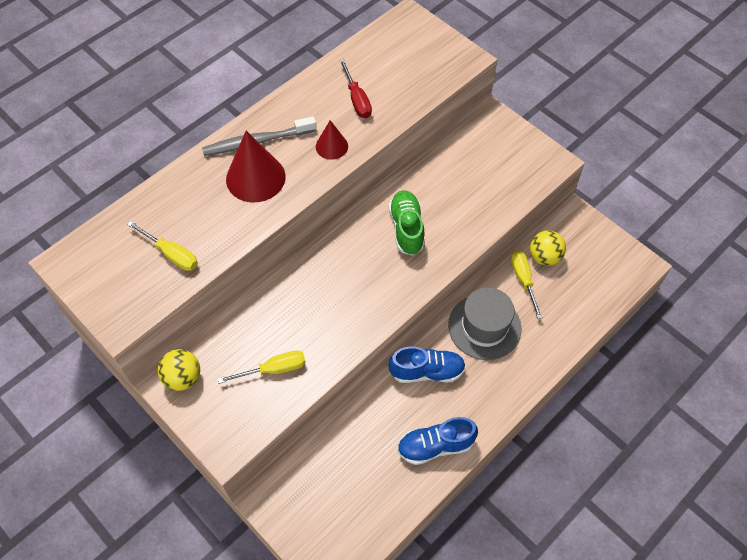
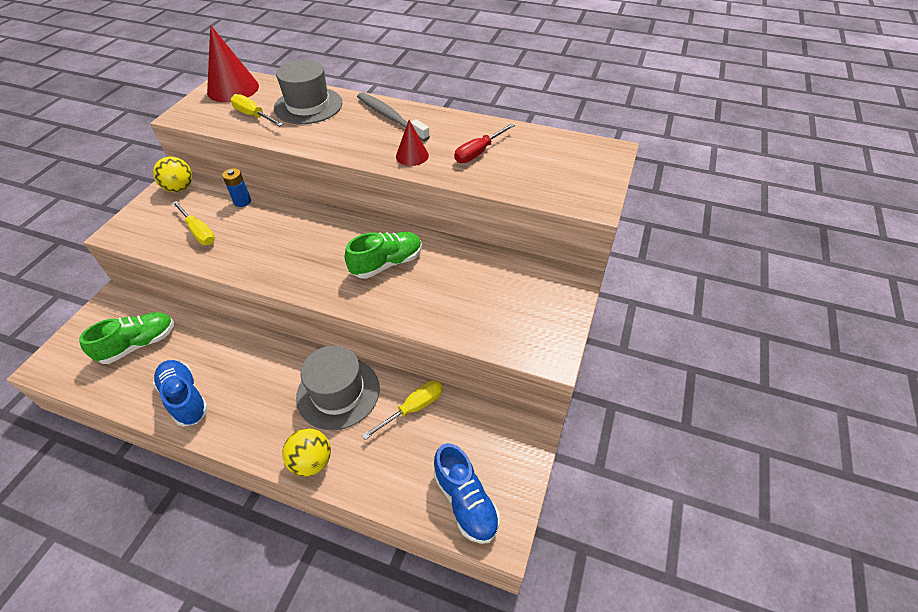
camera: 65 degrees right, 10 degrees down
yellow screwdriver [127,221,198,271] -> yellow screwdriver turned 120 degrees clockwise [231,94,283,126]
red cone [226,131,286,202] -> red cone moved to [207,25,259,102]
blue shoe [389,346,466,383] -> blue shoe moved to [433,443,500,544]
yellow ball [530,230,566,266] -> yellow ball moved to [282,428,331,476]
none -> green shoe [79,312,174,364]
none -> blue battery [222,168,251,207]
none -> grey hat [274,60,342,124]

